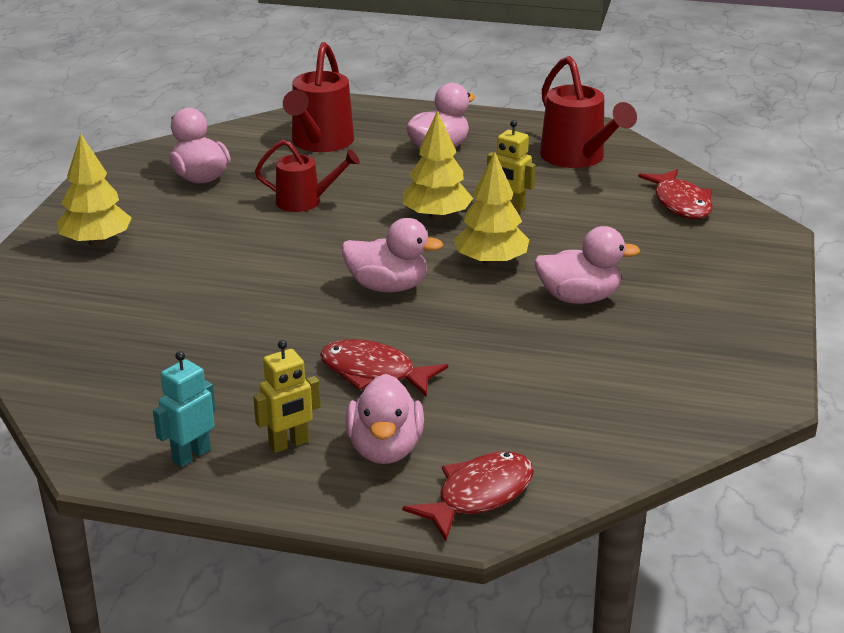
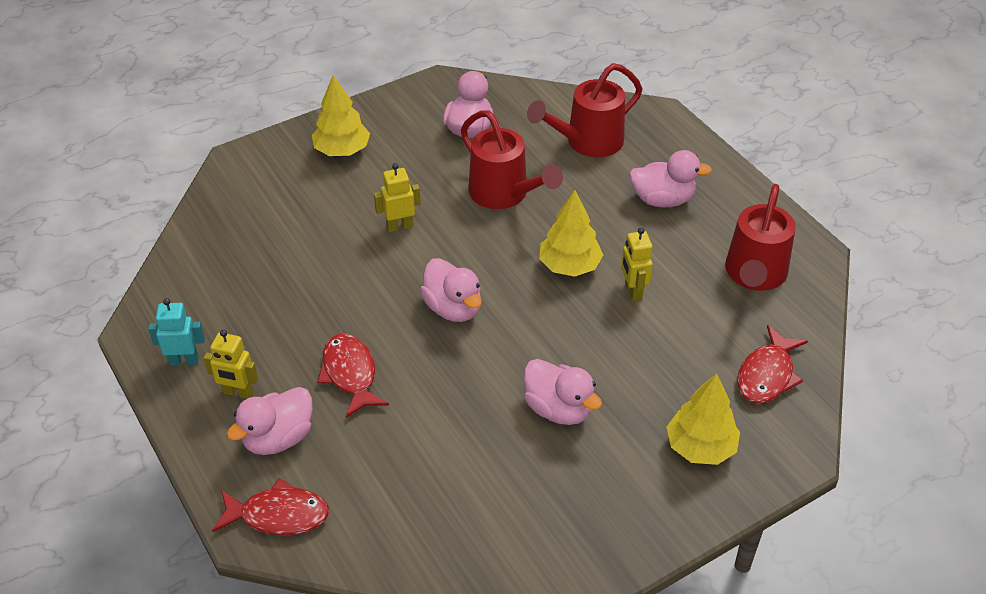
camera: 45 degrees right, 15 degrees up
red watering can [255,140,360,212] -> red watering can [461,110,563,209], size x1.55
yellow tree [454,152,529,267] -> yellow tree moved to [667,373,740,465]
none -> yellow robot [374,163,421,232]

